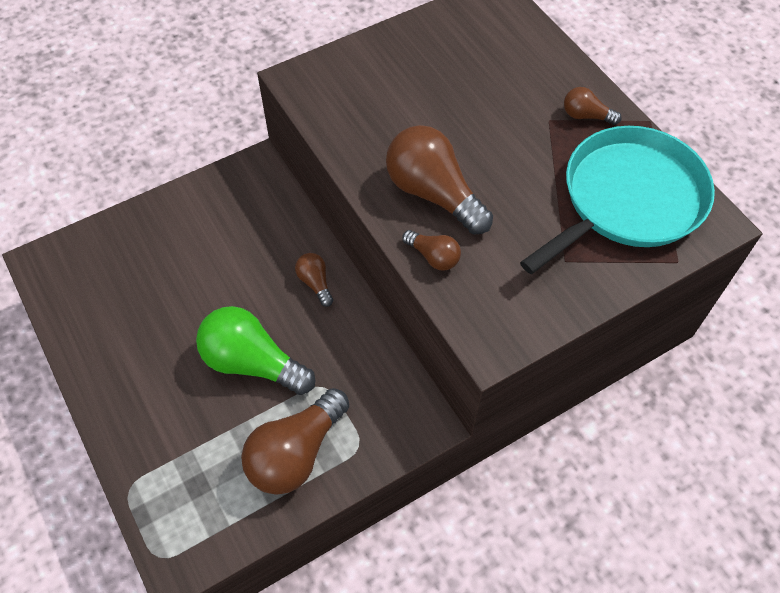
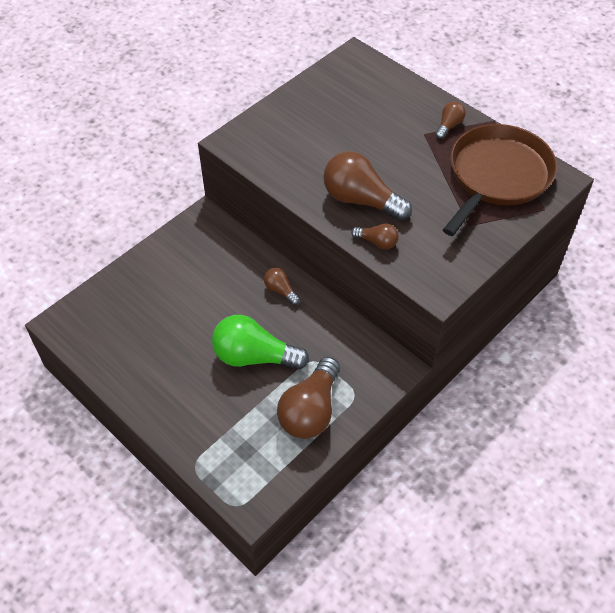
camera: 15 degrees left, 5 degrees down
turquoise pan [520,126,715,274] -> brown pan [443,124,557,236]
brown light bulb [564,87,622,125] -> brown light bulb turned 120 degrees clockwise [435,101,466,139]

